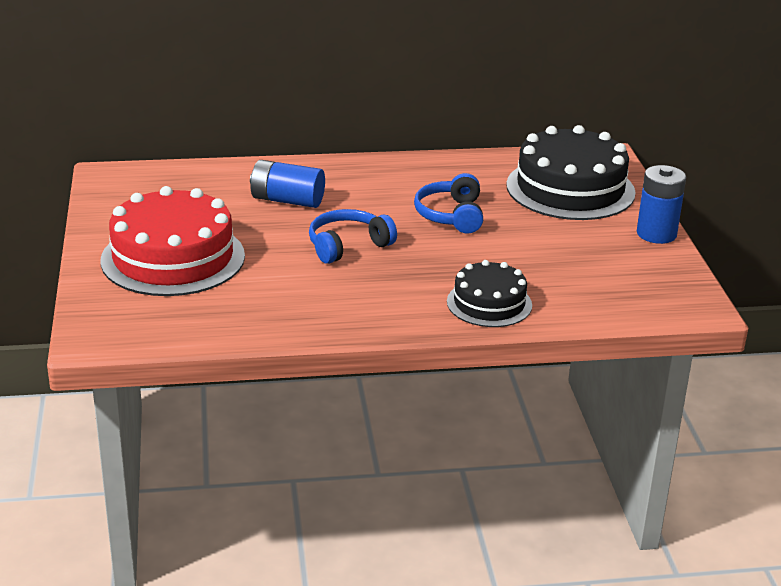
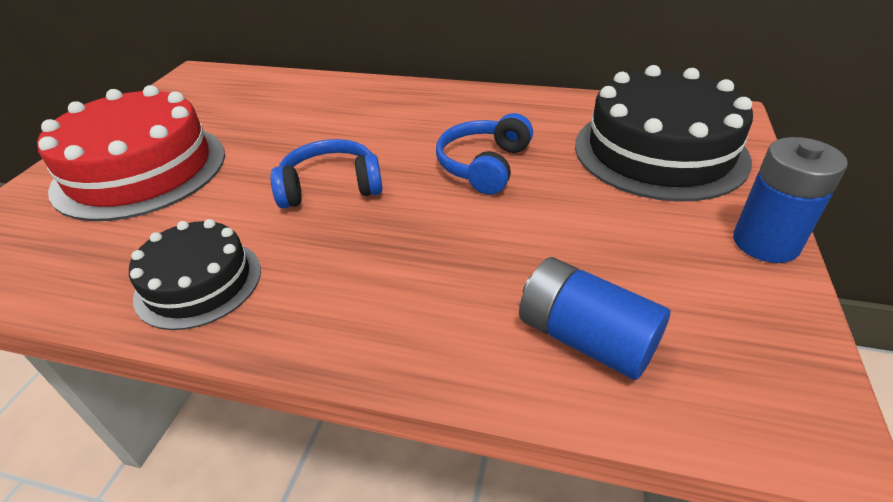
camera: 25 degrees right, 10 degrees up
blue battery [250,160,325,208] -> blue battery moved to [519,257,671,380]
black cake [447,260,532,327] -> black cake moved to [129,219,261,330]

